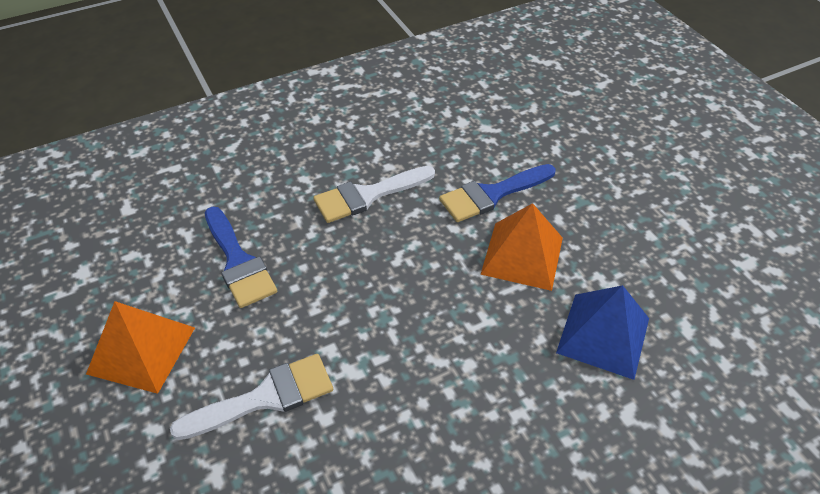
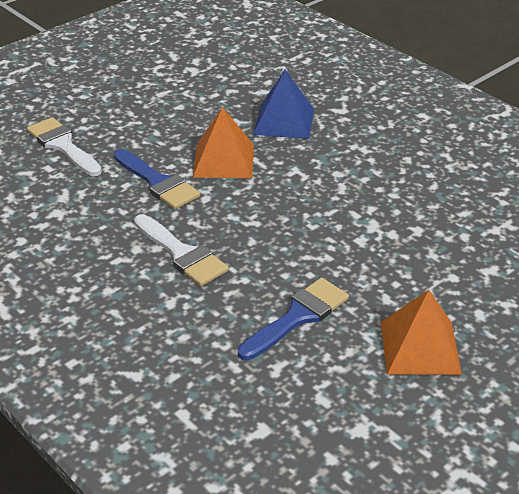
camera: 105 degrees left, 10 degrees down
white brush [170,354,333,440] -> white brush moved to [27,117,102,176]

